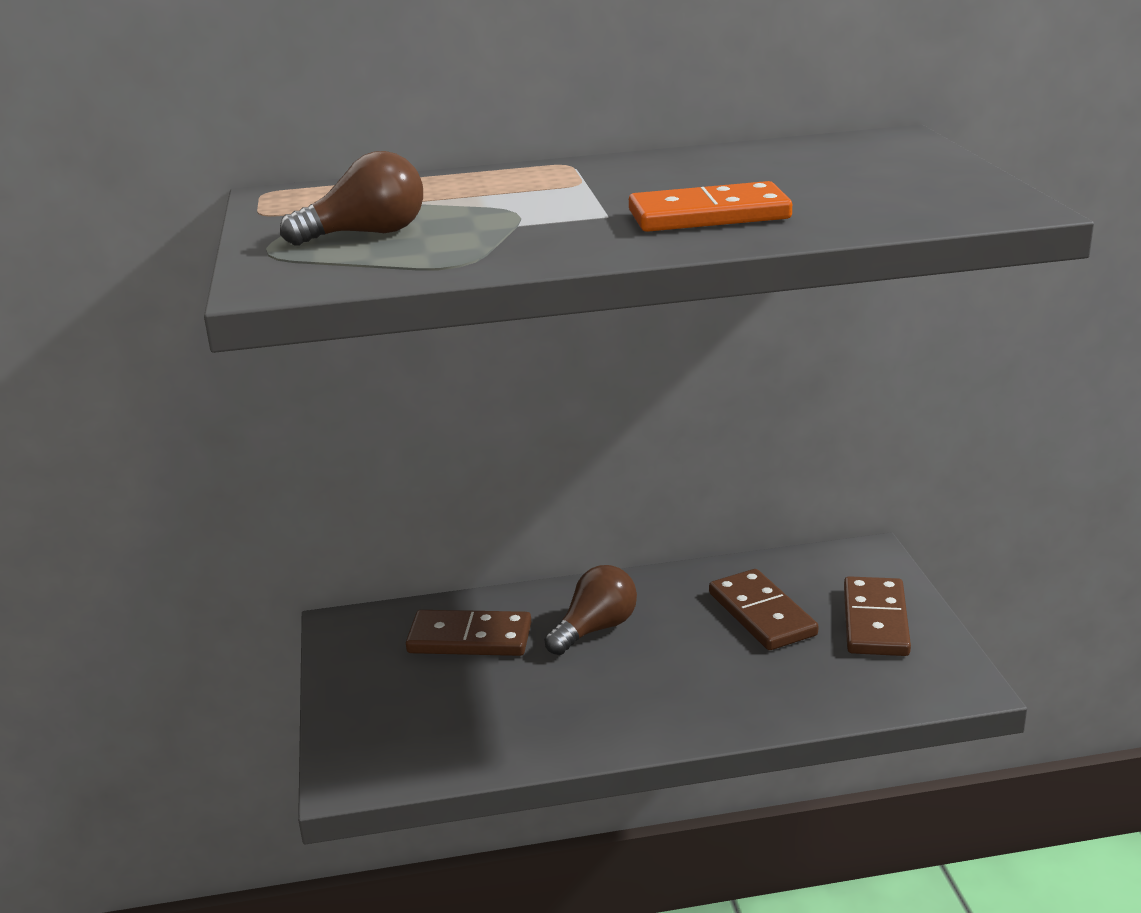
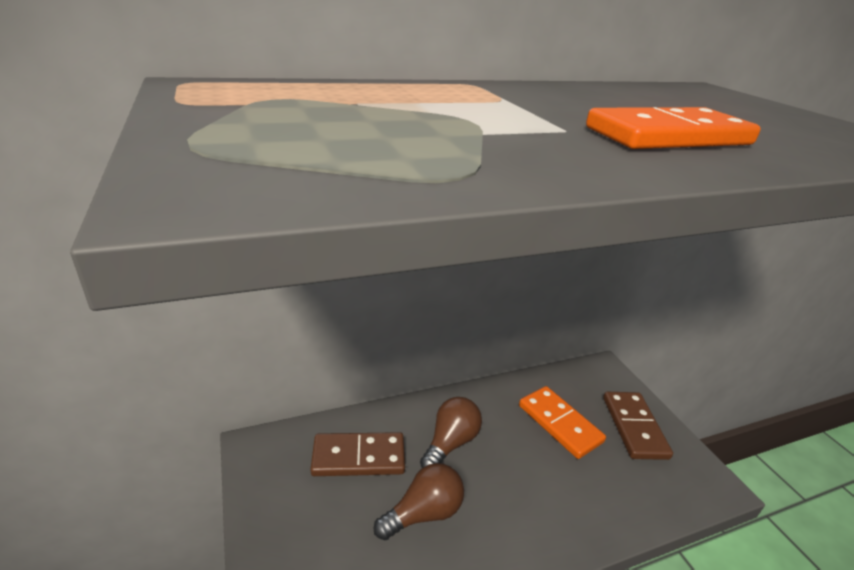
camera: 15 degrees left, 5 degrees up
brown light bulb [280,151,423,246] -> brown light bulb moved to [373,463,464,540]
brown domino [709,569,819,650] -> orange domino [519,386,606,459]

